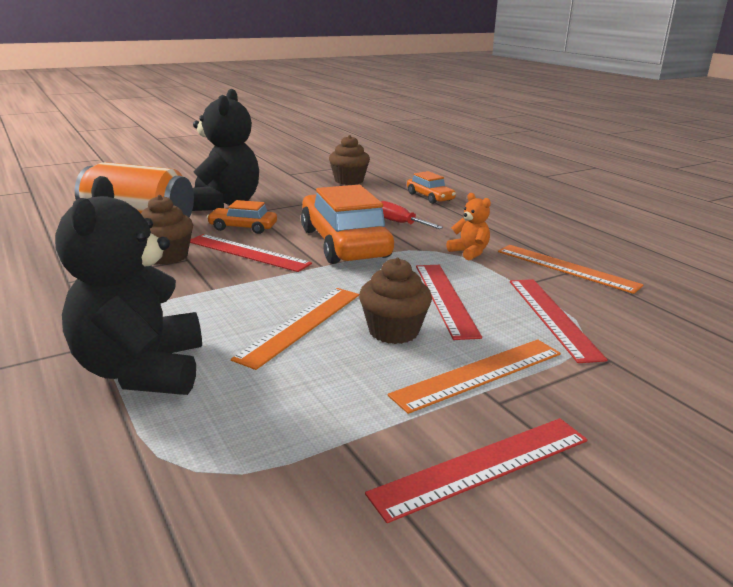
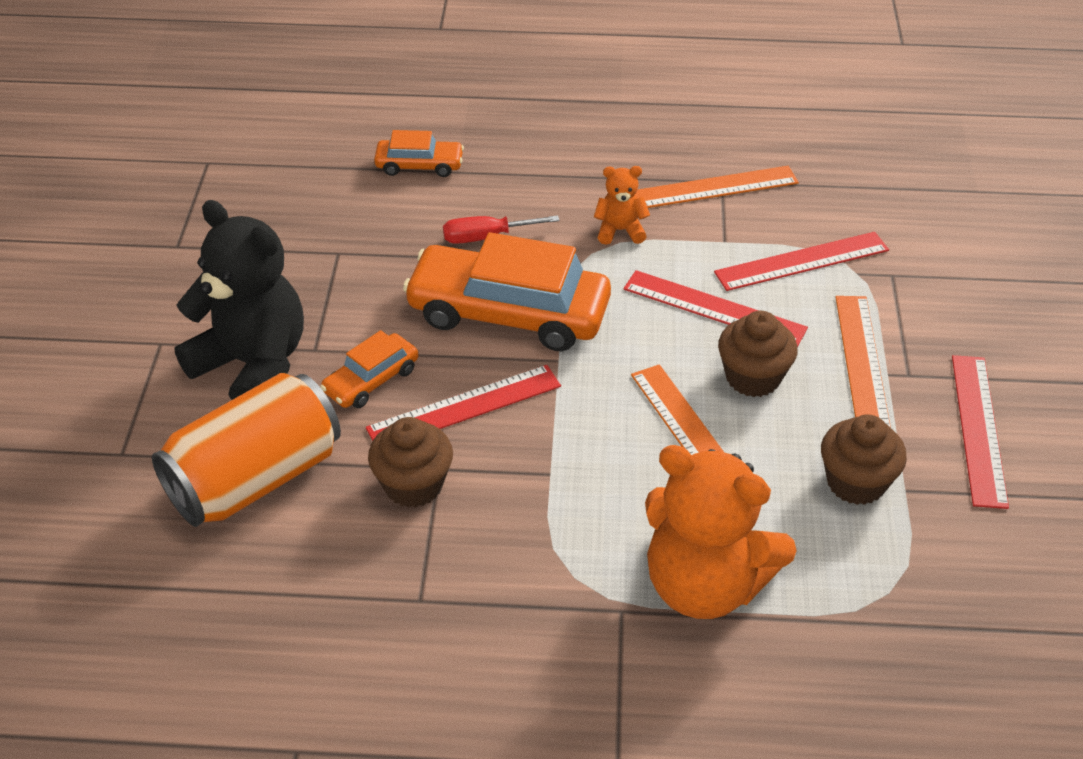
camera: 55 degrees left, 20 degrees up
black teddy bear [55,176,202,395] -> orange teddy bear [645,445,797,619]
brown cupcake [329,135,370,185] -> brown cupcake moved to [821,414,907,505]
red ruler [510,279,608,363] -> red ruler turned 45 degrees counterclockwise [714,232,889,291]

